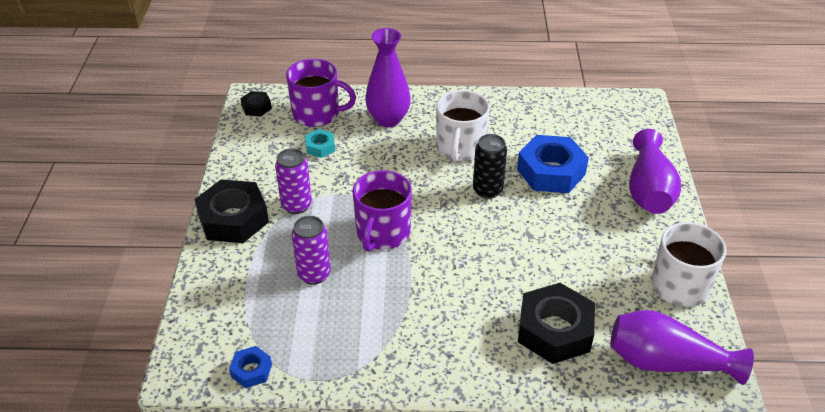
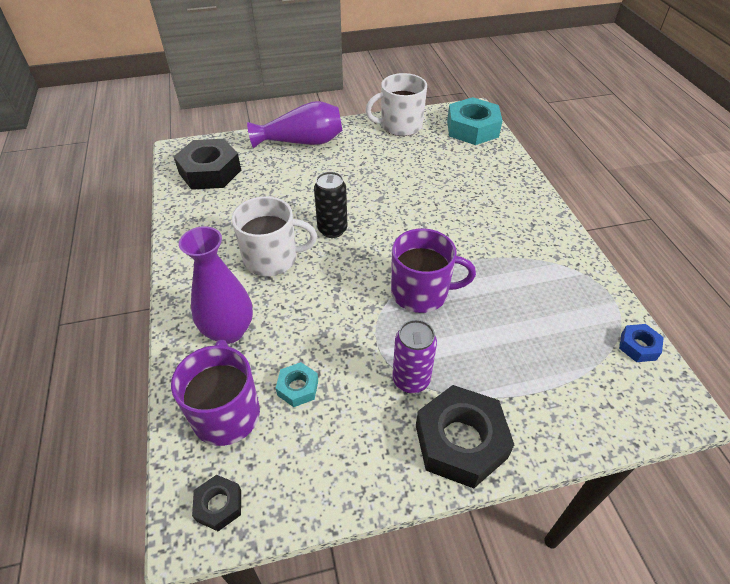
camera: 105 degrees left, 5 degrees up
purple can [292,216,331,285] -> none
blue nut [517,135,589,193] -> none
black nut [518,283,595,364] -> black nut moved to [174,139,241,190]
purple vase [610,310,754,385] -> turquoise nut [447,97,503,145]

